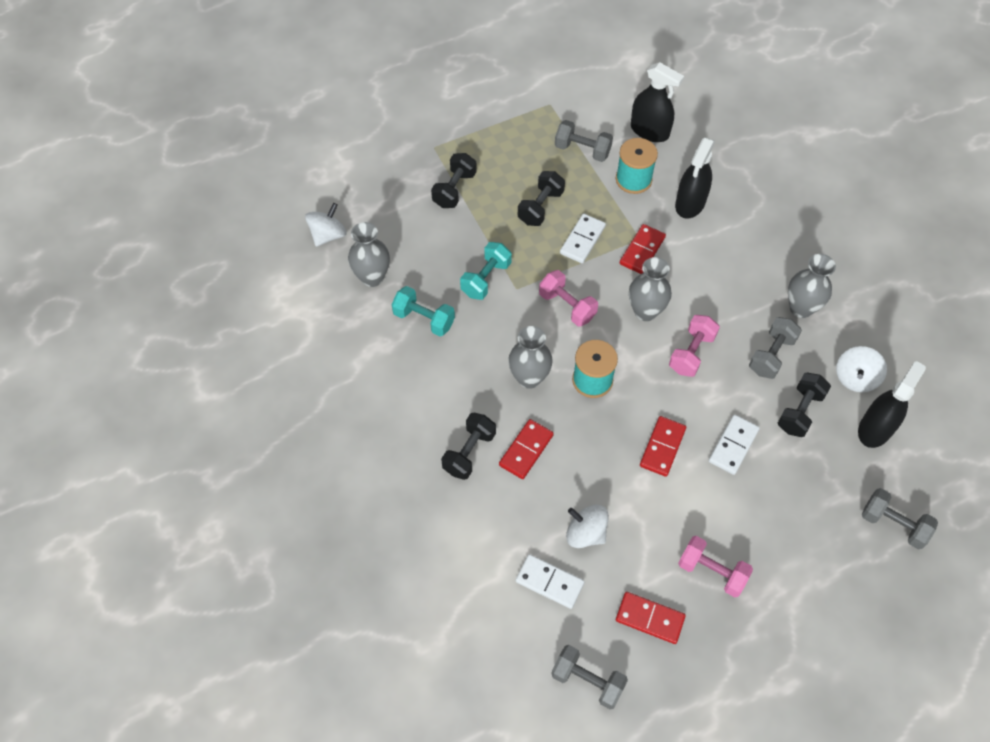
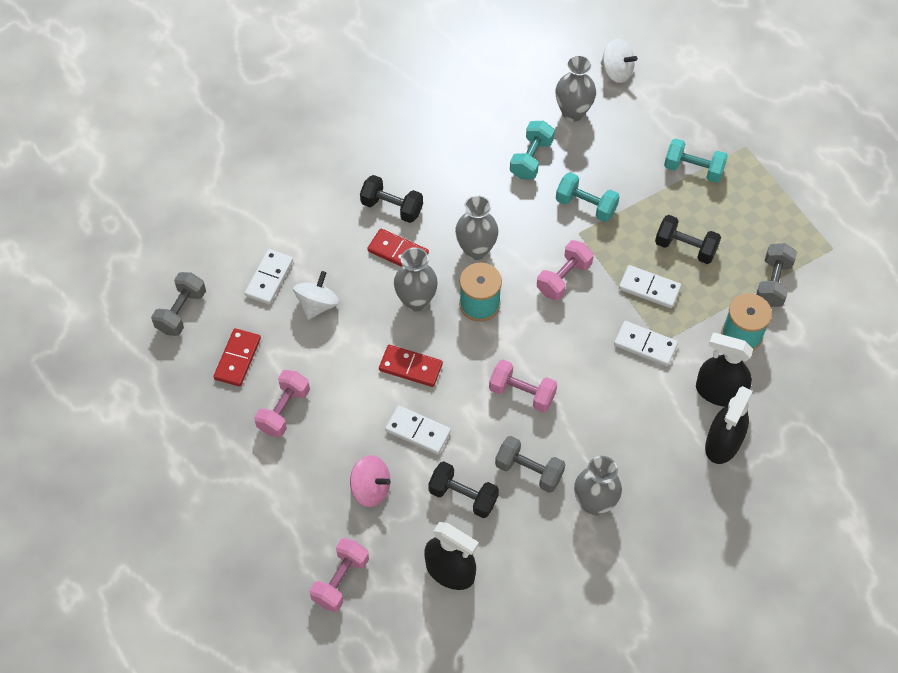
camera: 85 degrees right, 0 degrees up
black dumbbell [431,153,477,208] -> turquoise dumbbell [664,138,728,183]
red domino [620,224,666,274] -> white domino [614,321,678,366]
grey vase [629,257,672,321] -> grey vase moved to [394,247,438,312]
black spray bottle [631,62,684,142] -> black spray bottle moved to [705,386,753,464]
white spinning top [836,346,887,392] -> none
grey dumbbell [862,488,938,549] -> pink dumbbell [309,538,369,612]
none -> pink spinning top [350,455,391,507]

